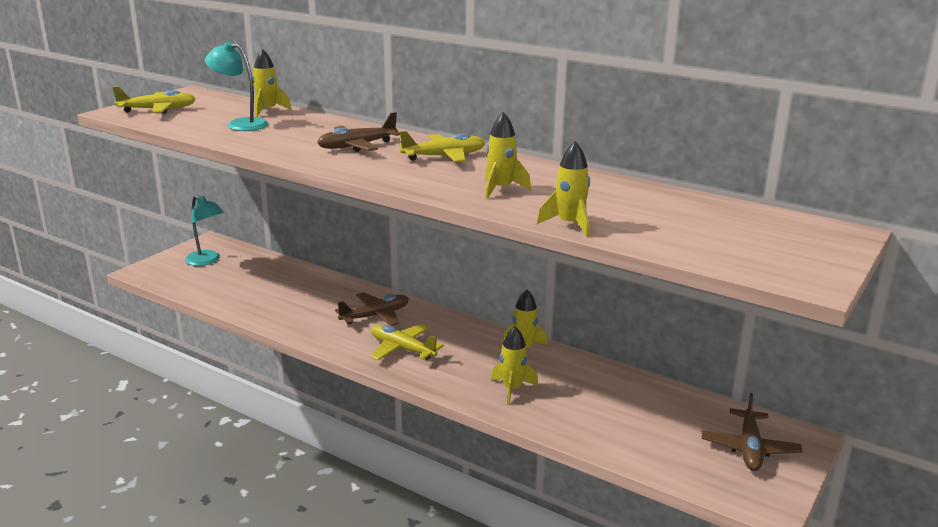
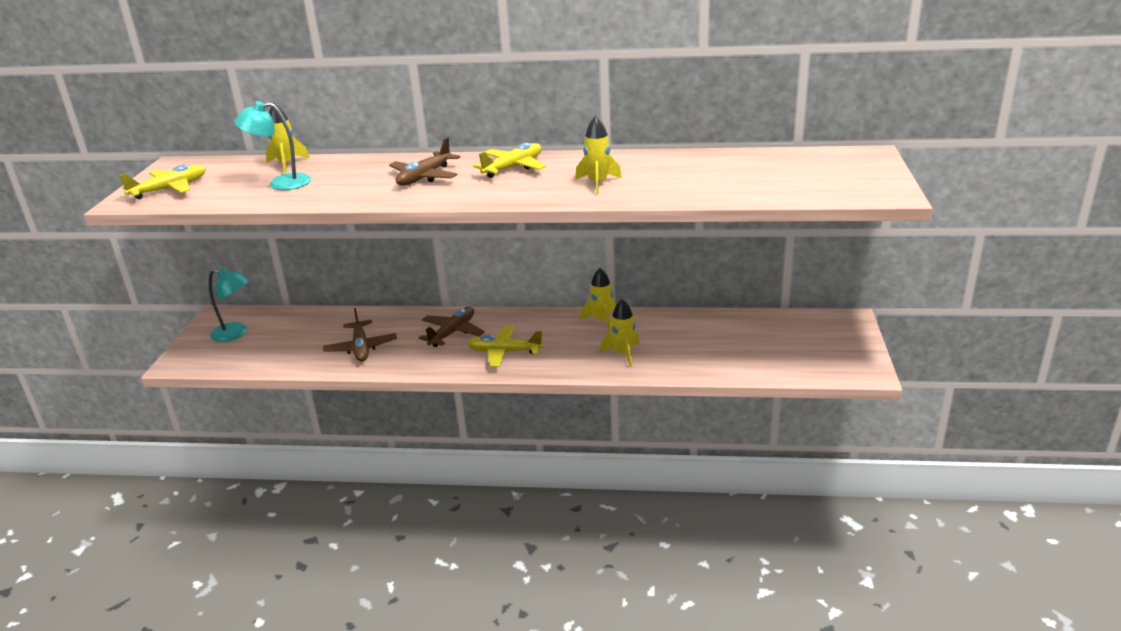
camera: 25 degrees left, 5 degrees up
yellow rocket [537,141,590,237] -> none
brown plane [702,393,803,471] -> brown plane moved to [323,308,397,362]

